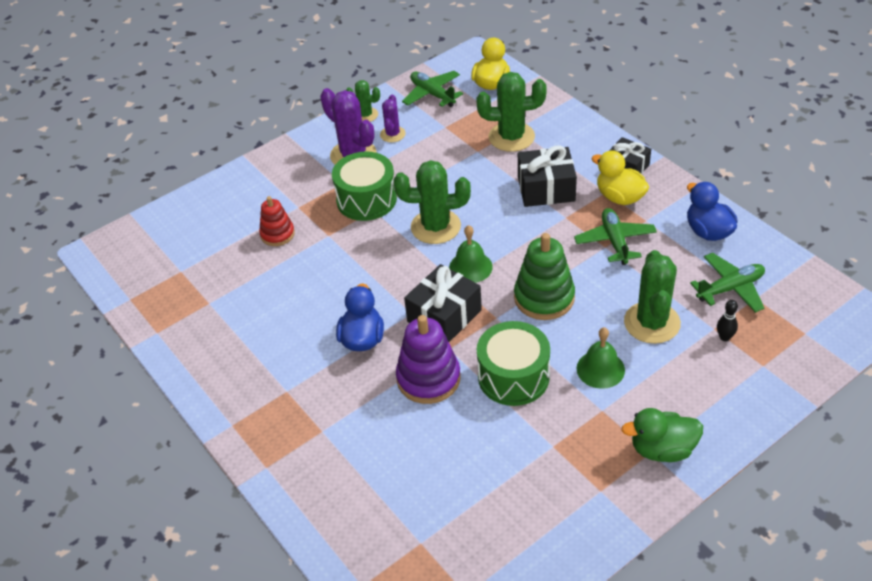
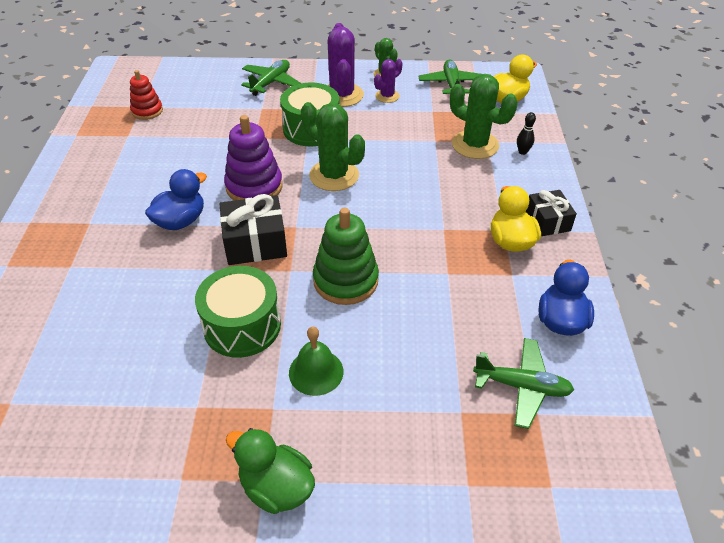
camera: 35 degrees right, 0 degrees up
red stacking toy [259,196,295,246] -> red stacking toy moved to [130,70,163,120]
purple stacking toy [396,315,461,404] -> purple stacking toy moved to [224,115,283,201]
green bell [449,225,493,283] -> none
black gift [518,145,577,207] -> none
green plane [574,208,657,265] -> green plane moved to [241,60,301,96]
green cactus [624,250,681,344] -> none
black bowling pin [717,300,738,341] -> black bowling pin moved to [517,112,536,155]

